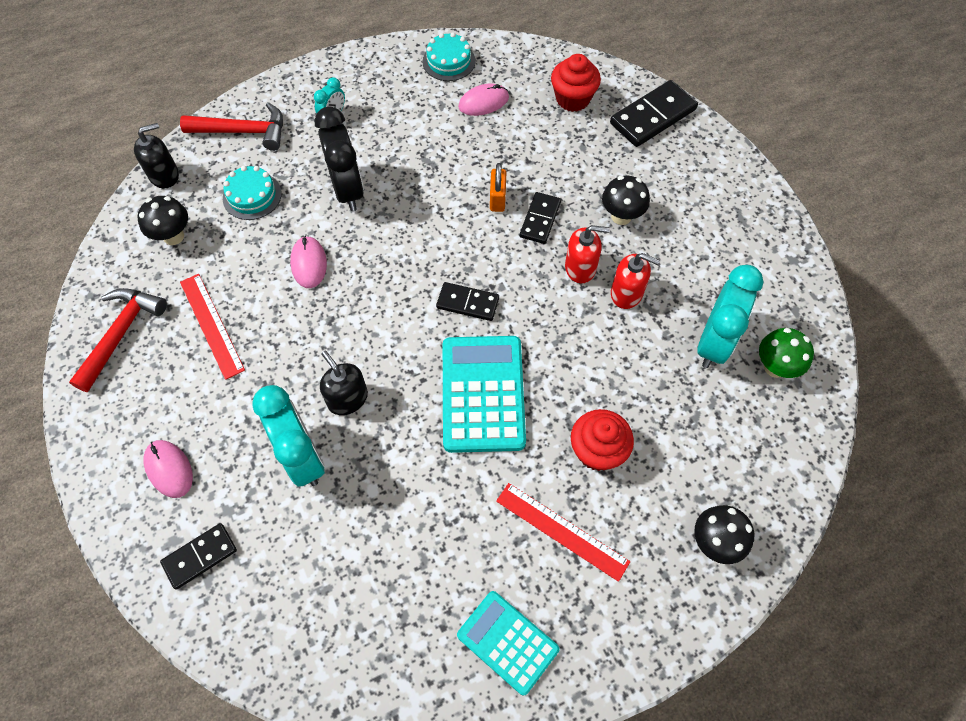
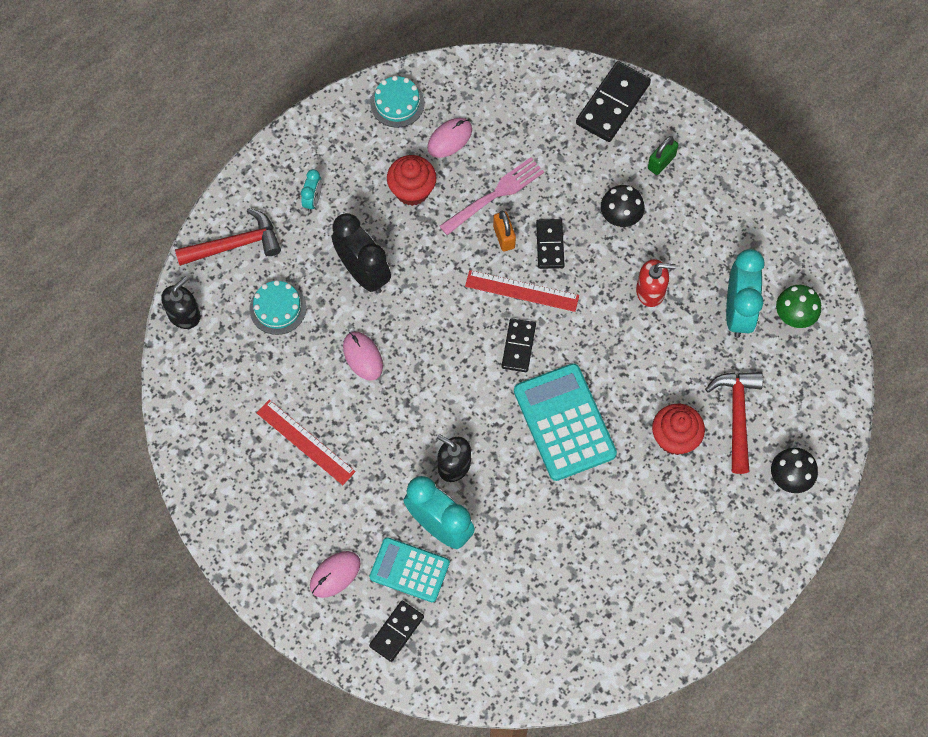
camera: 20 degrees left, 5 degrees up
red hammer [69,288,167,392] -> red hammer moved to [705,372,763,474]
black mushroom [137,196,188,245] -> none
pink mouse [143,440,193,498] -> pink mouse turned 75 degrees counterclockwise [310,551,360,598]
black domino [436,282,499,321] -> black domino turned 75 degrees counterclockwise [502,318,536,372]
turquoise calculator [457,591,559,695] -> turquoise calculator moved to [369,537,450,602]
red ruler [496,483,630,582] -> red ruler moved to [465,270,579,312]
red cupcake [551,54,601,112] -> red cupcake moved to [387,155,436,206]
red soap dispenser [565,225,610,283] -> none
none -> pink fork [439,157,544,235]
none -> green padlock [648,136,678,175]

